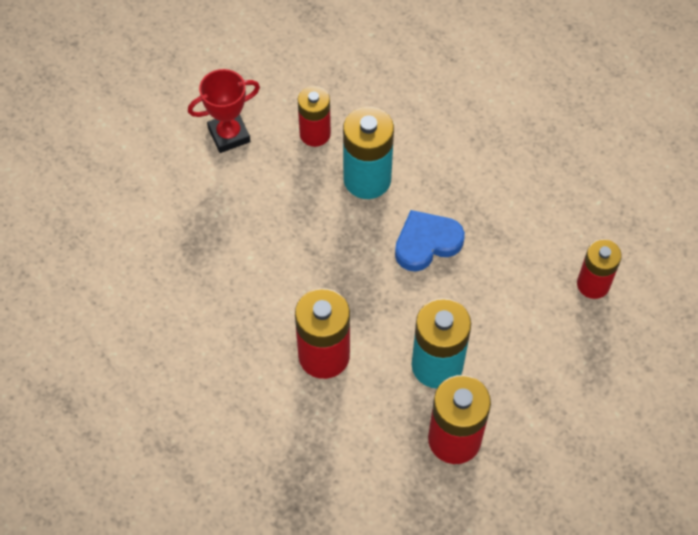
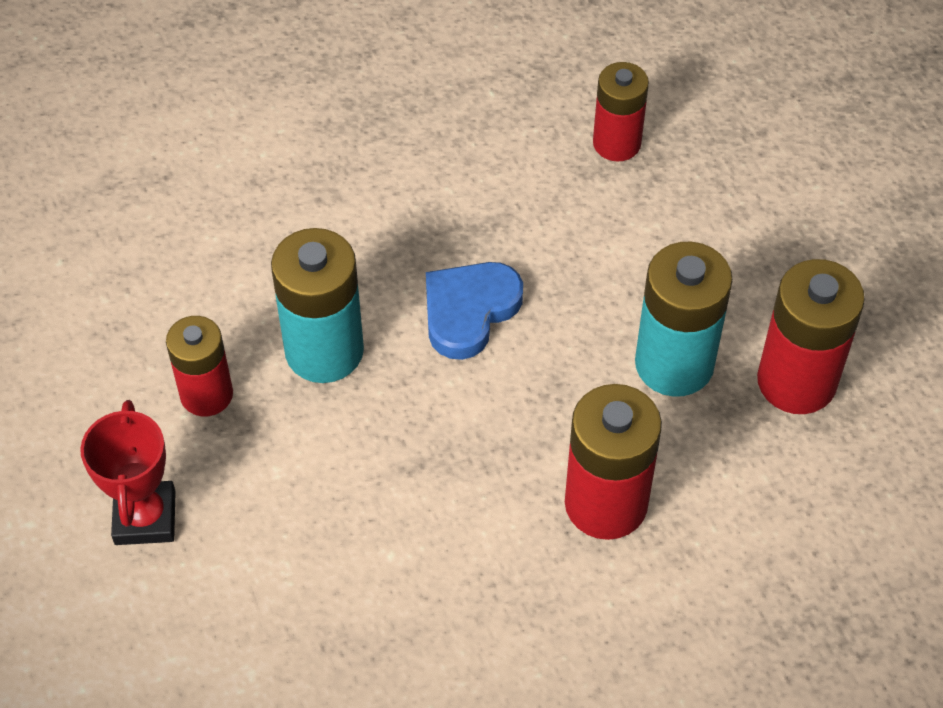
camera: 70 degrees left, 5 degrees down
blue heart [395,210,465,272] -> blue heart turned 45 degrees clockwise [426,262,523,360]

